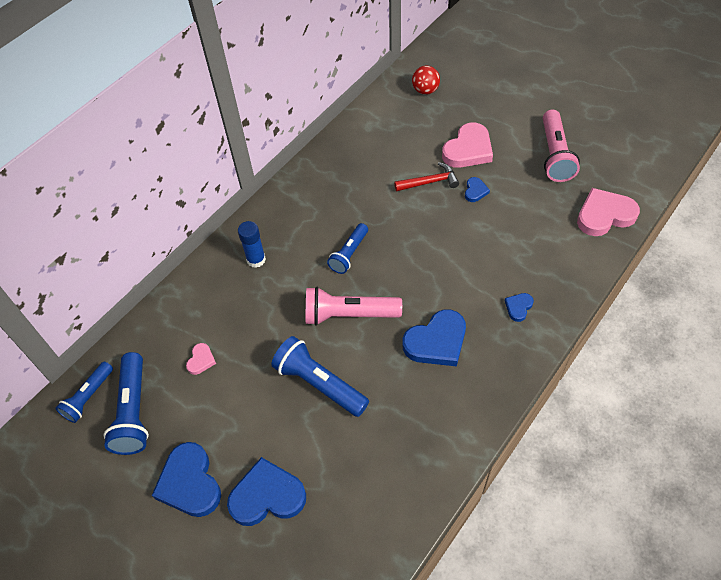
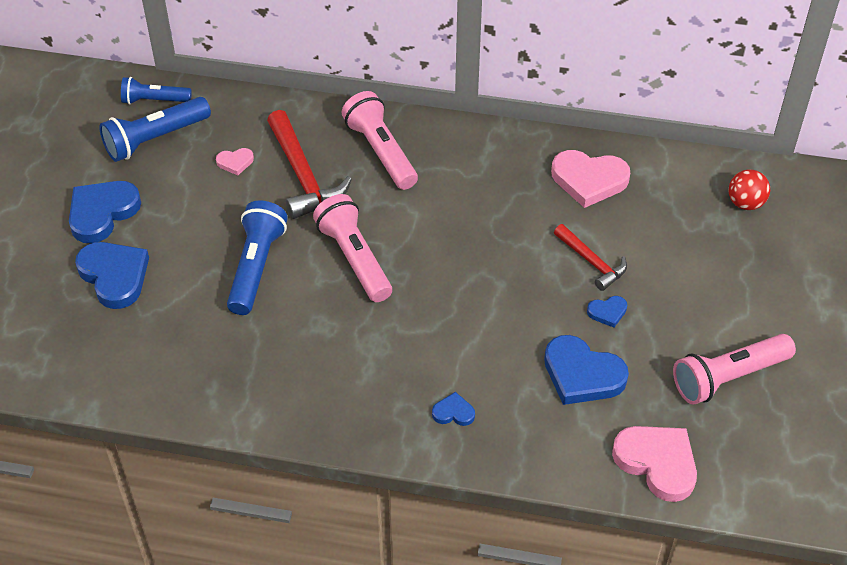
camera: 60 degrees right, 5 degrees down
blue glue stick [238,221,266,268] -> pink flashlight [341,91,418,190]
blue flashlight [327,223,368,274] -> none
blue heart [403,309,466,367] -> blue heart moved to [544,335,629,405]
pink heart [442,122,493,168] -> pink heart moved to [551,150,630,208]
none -> red hammer [267,110,352,219]

